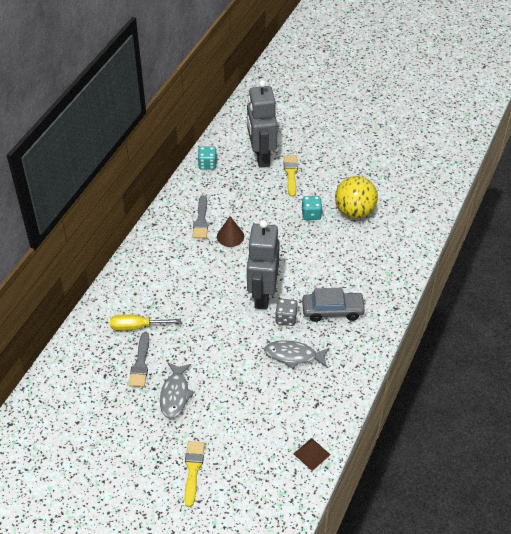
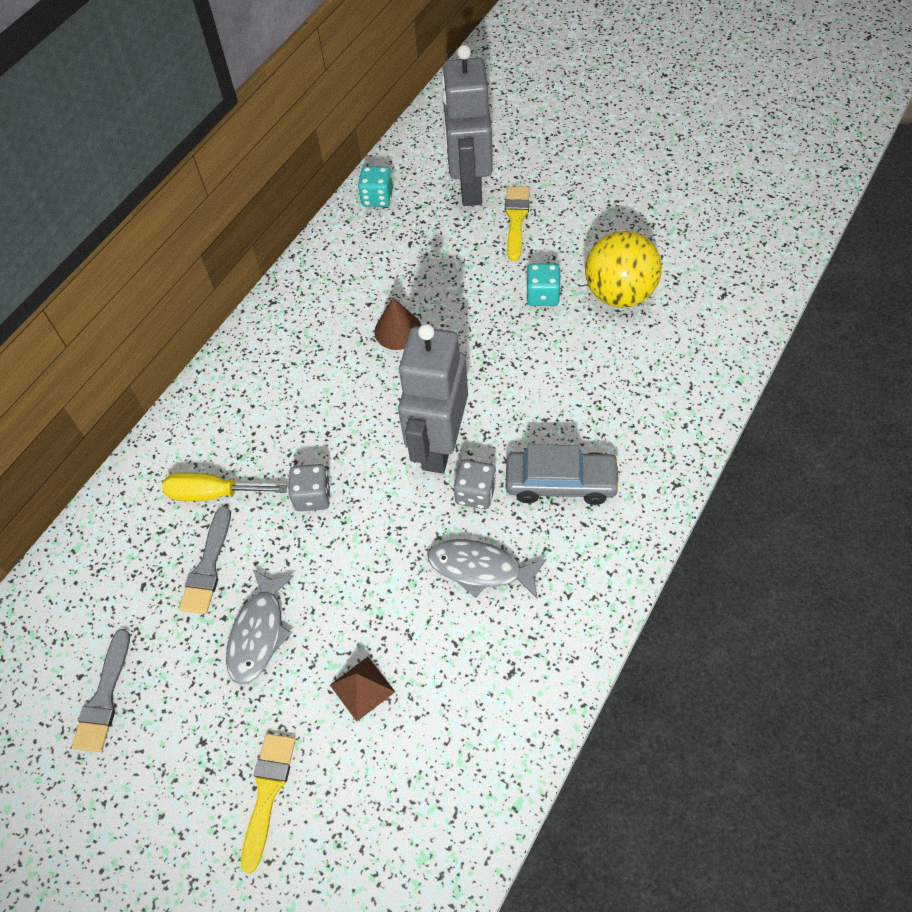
camera: 10 degrees right, 10 degrees up
grey brush [193,195,208,238] -> grey brush moved to [72,629,130,752]
brown pyramid [294,438,331,471] -> brown pyramid moved to [330,657,395,721]
none -> grey dice [288,464,330,511]

